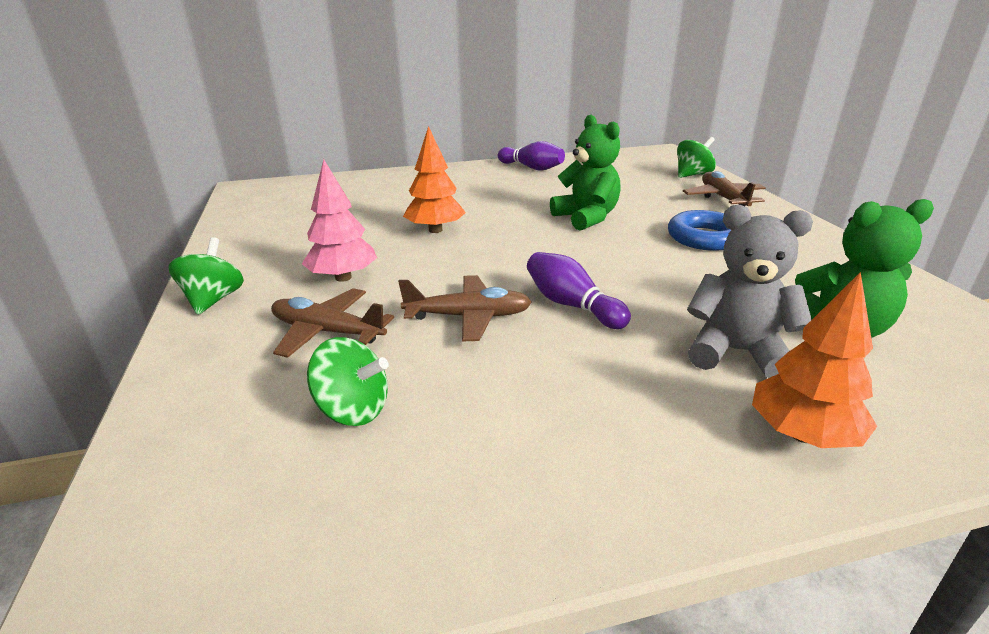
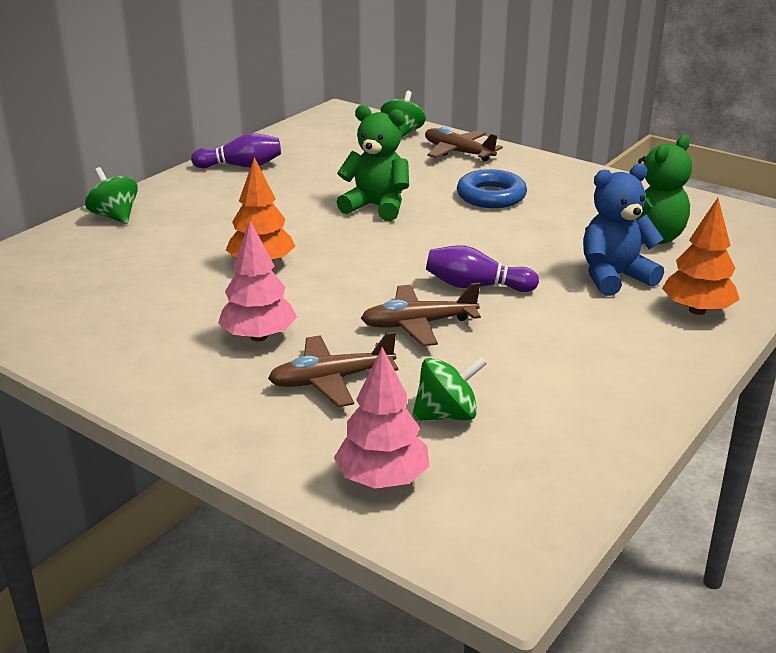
camera: 40 degrees left, 0 degrees up
green spinning top [168,237,244,315] -> green spinning top moved to [85,167,138,224]
brown plane [398,275,532,341] -> brown plane turned 150 degrees counterclockwise [361,283,481,346]
grey teddy bear [687,205,813,378] -> blue teddy bear [583,163,664,296]
none -> pink tree [334,347,430,489]

